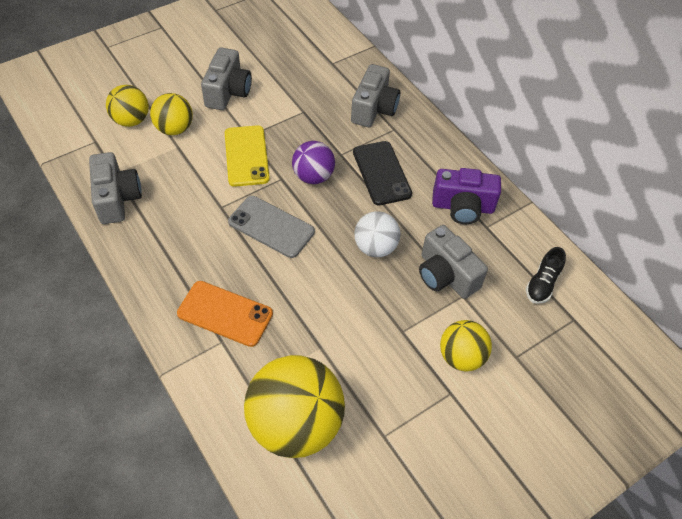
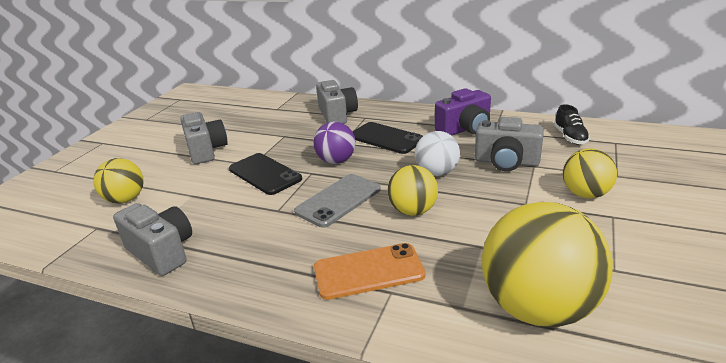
camera: 30 degrees left, 25 degrees down
yellow ball [150,93,193,135] -> yellow ball moved to [388,165,438,216]
yellow phone [225,125,270,187] -> black phone [229,153,302,195]
grey phone [228,196,315,258] -> grey phone turned 45 degrees counterclockwise [294,174,381,228]

